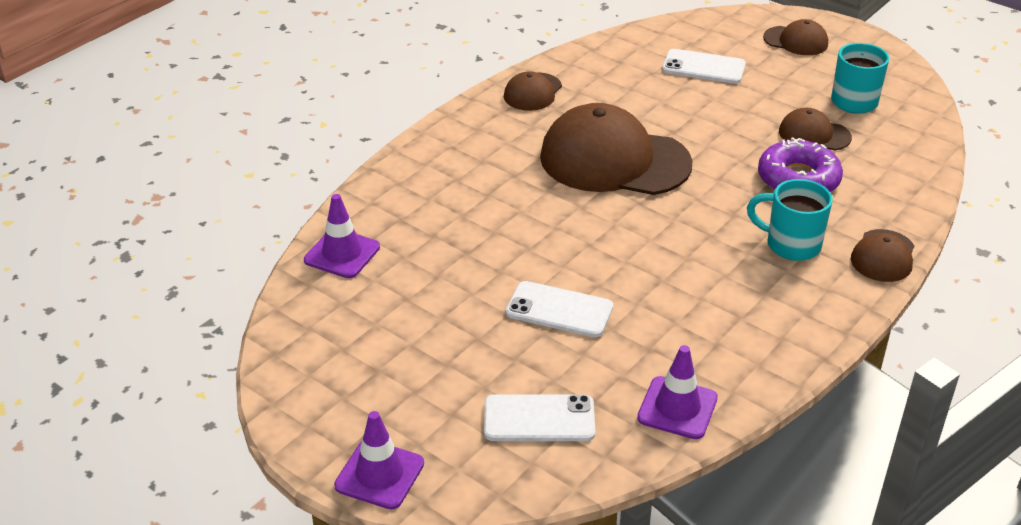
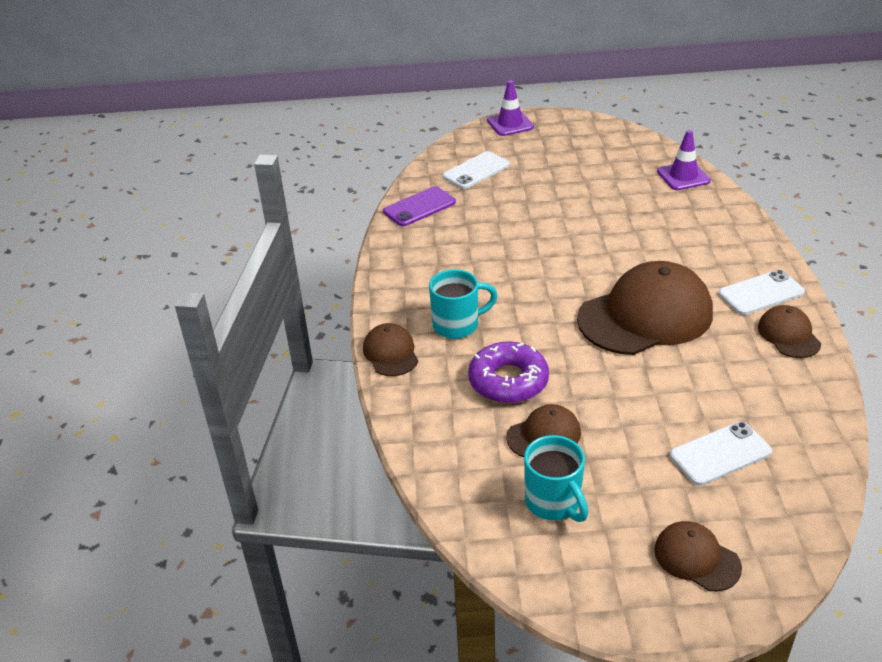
camera: 140 degrees right, 0 degrees up
white phone [506,281,613,337] -> white phone moved to [718,270,805,315]
purple traffic cone [637,345,718,439] -> purple phone [383,186,456,226]
brown cap [763,19,828,55] -> brown cap turned 60 degrees clockwise [654,521,742,591]

